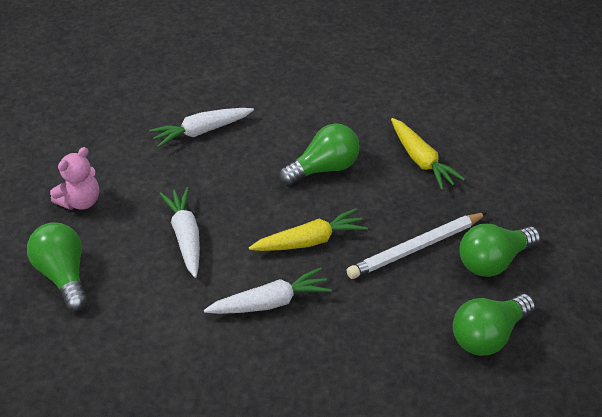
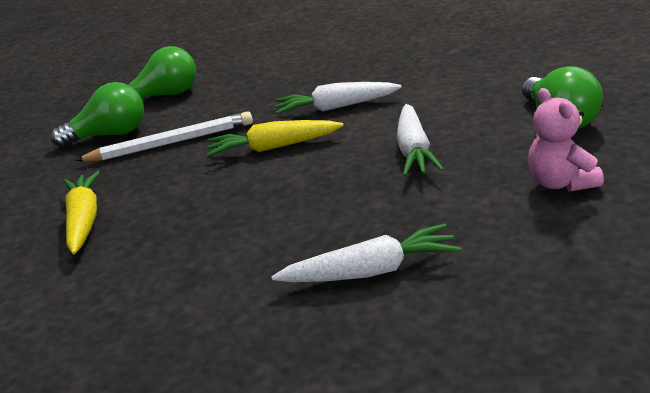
camera: 160 degrees left, 15 degrees down
pink teddy bear [50,147,99,210] -> pink teddy bear turned 75 degrees counterclockwise [528,88,604,192]
green light bulb [279,123,360,185] -> none

